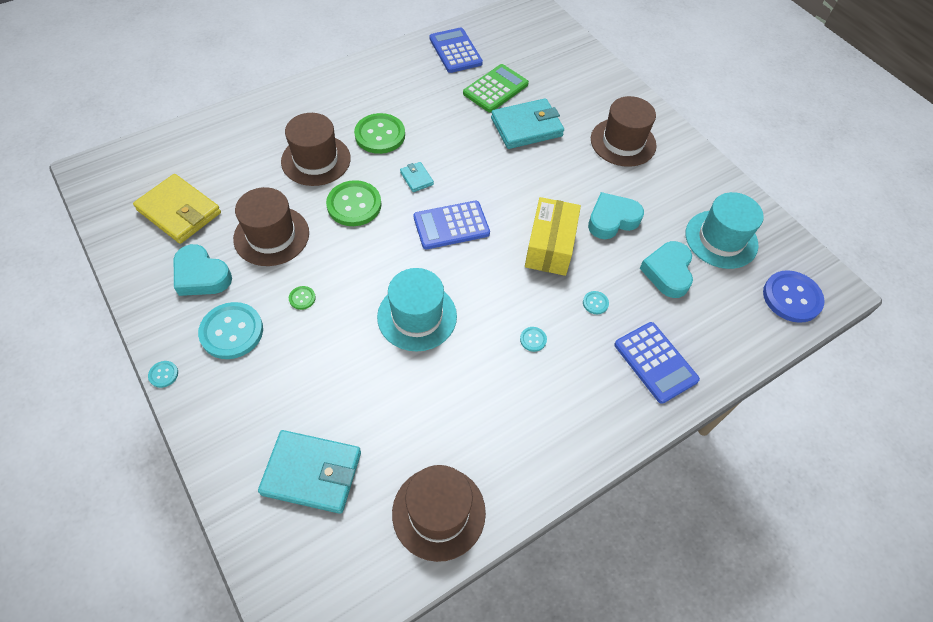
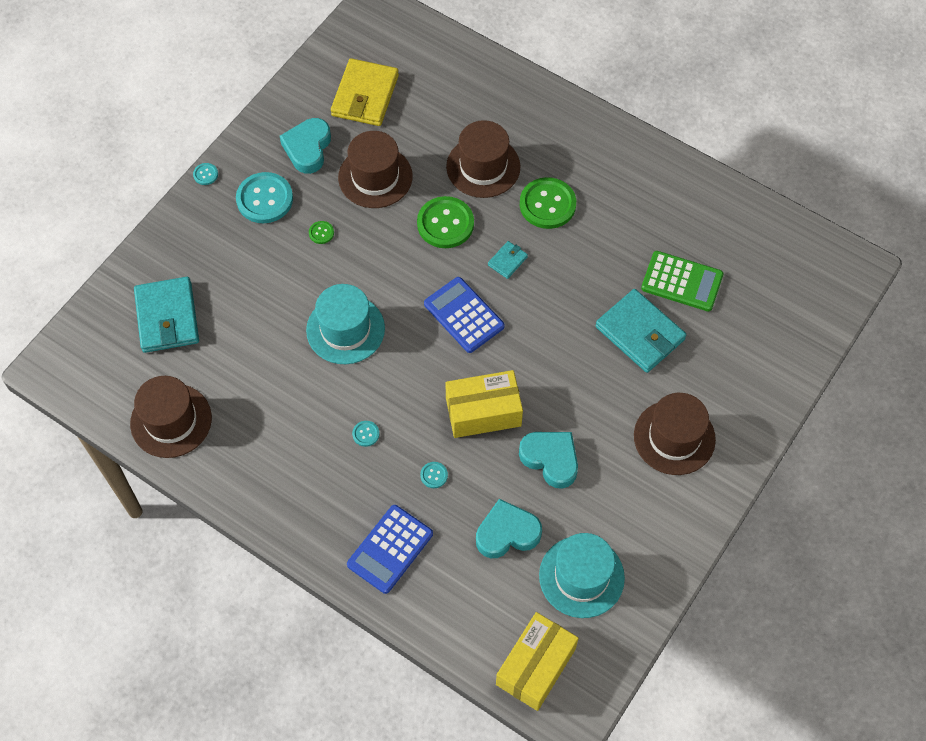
camera: 70 degrees right, 5 degrees up
blue calculator [430,28,483,73] -> none
blue button [763,270,825,323] -> yellow box [496,612,579,711]

